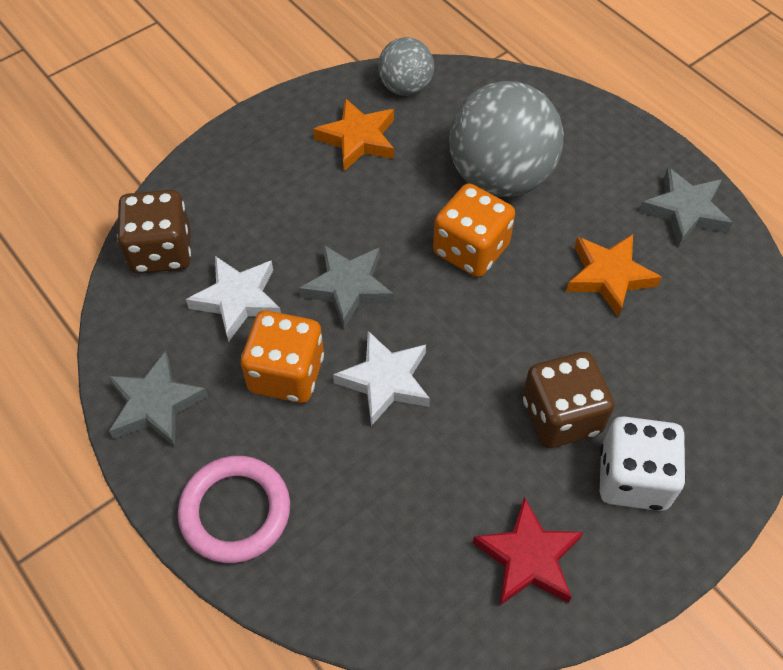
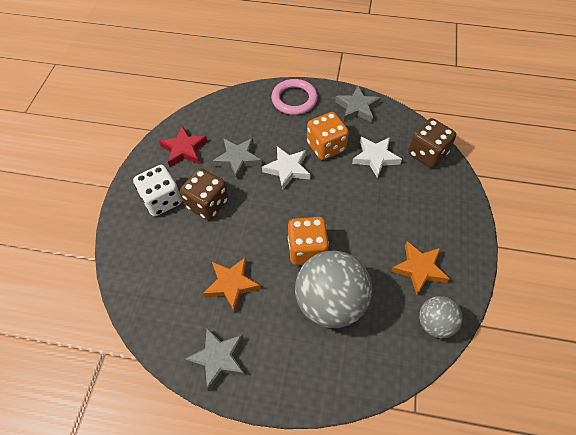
camera: 140 degrees right, 0 degrees up
grey star [299,245,394,329] -> grey star moved to [213,138,262,180]

